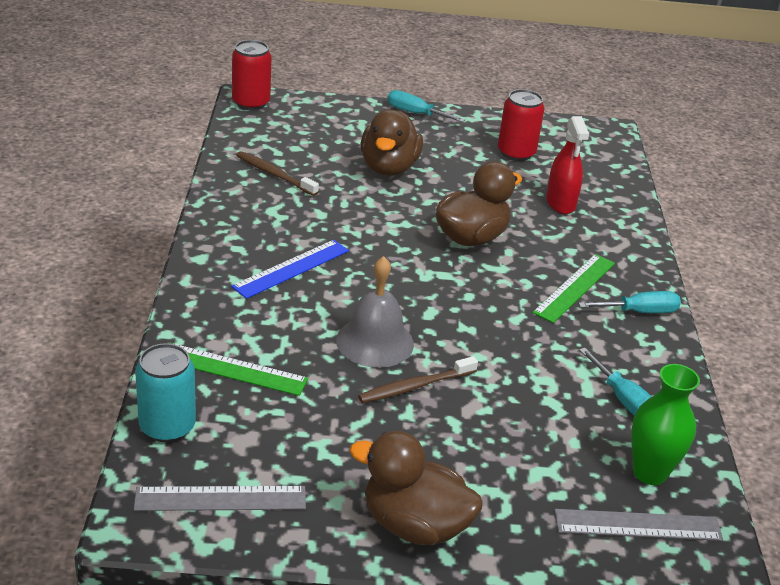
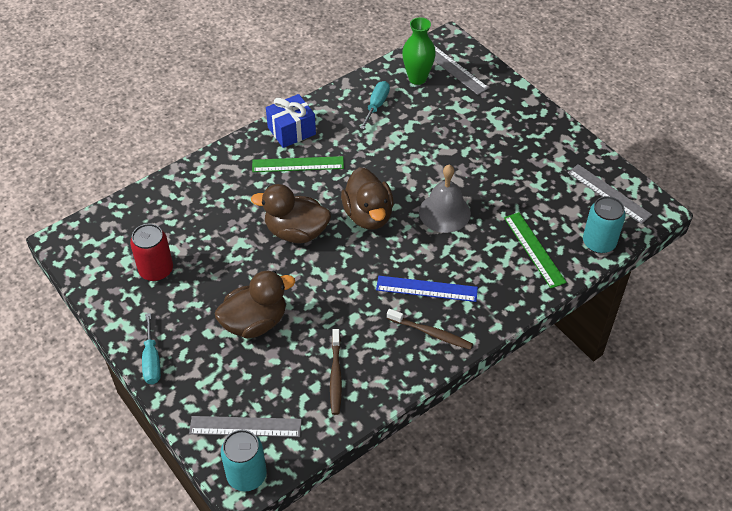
camera: 125 degrees left, 15 degrees up
red can [232,40,271,110] -> turquoise can [221,430,267,492]
brown duck [349,431,483,545] -> brown duck moved to [341,167,394,230]
brown toothbrush [358,356,478,403] -> brown toothbrush moved to [387,309,473,350]
red spray bottle [546,116,589,214] -> none
turquoise screwdriver [578,291,681,313] -> blue gift [266,94,316,148]
none -> grey ruler [189,416,302,437]

